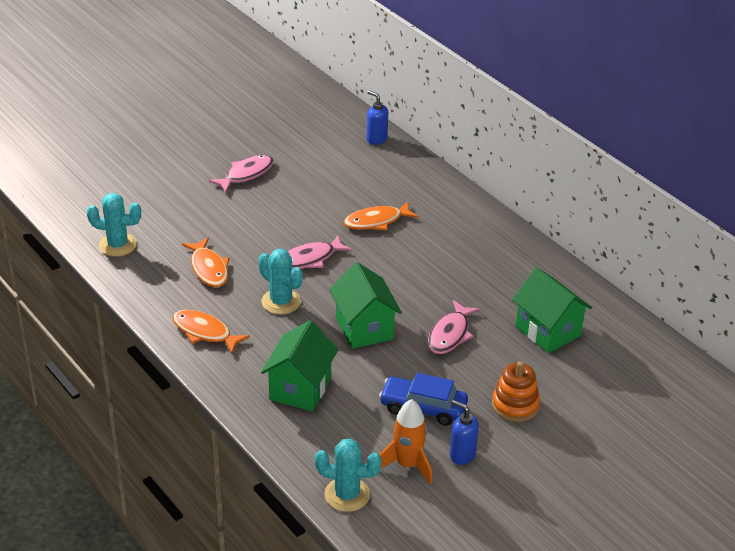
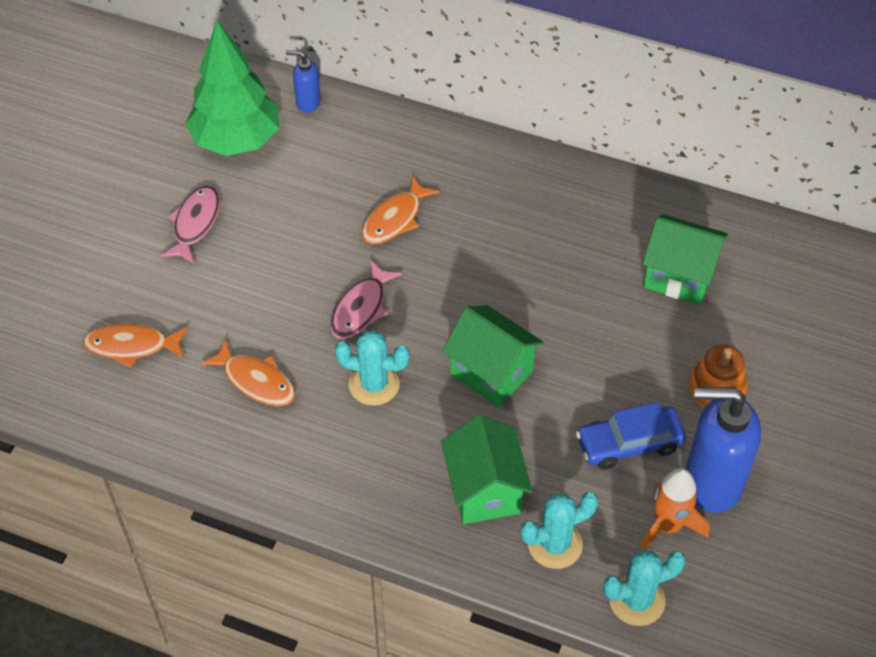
camera: 30 degrees left, 15 degrees up
turquoise cactus [87,193,141,257] -> turquoise cactus moved to [520,492,598,569]
orange fish [173,310,250,354] -> orange fish moved to [83,323,188,368]
pink fish [428,300,480,354] -> none
blue soap dispenser [450,400,479,465] -> blue soap dispenser [685,388,761,513], size x2.03
none -> green tree [185,21,279,156]

